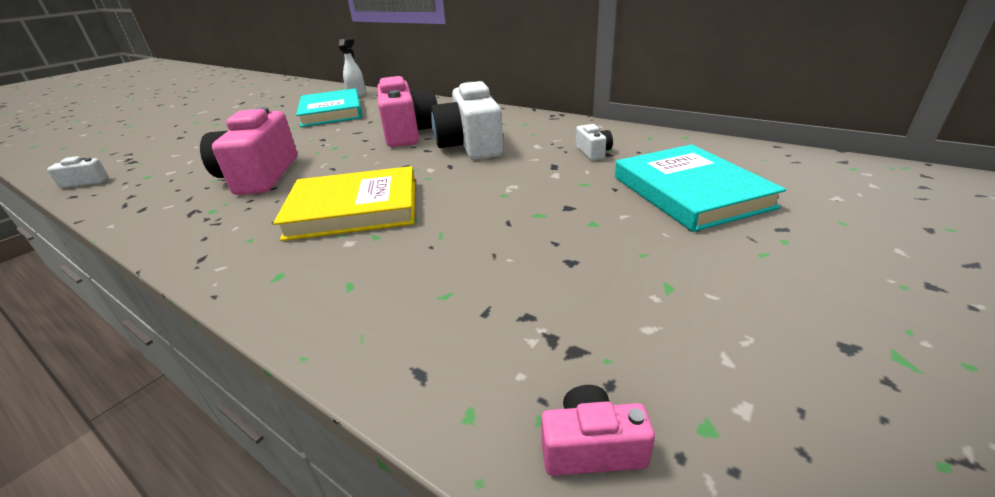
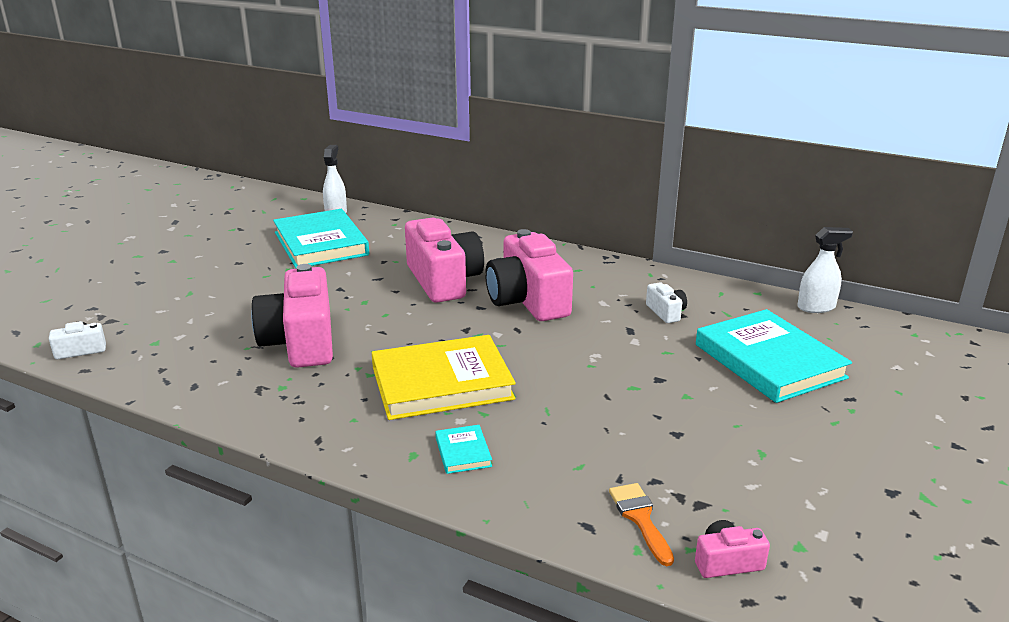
camera: 10 degrees left, 5 degrees down
white camera [431,81,503,160] -> pink camera [485,229,573,321]
none -> turquoise book [435,425,492,474]
none -> orange brush [609,483,674,566]
none -> white spray bottle [797,227,853,313]

